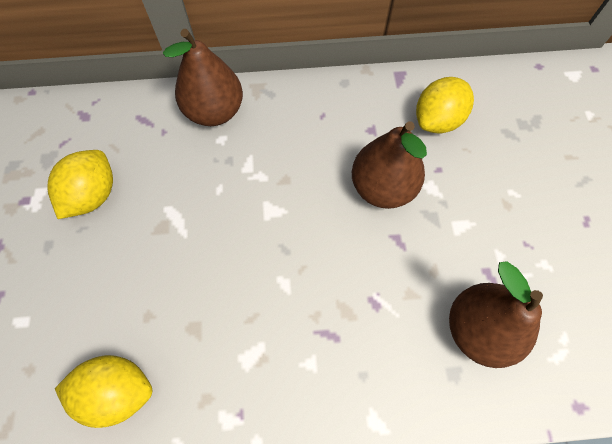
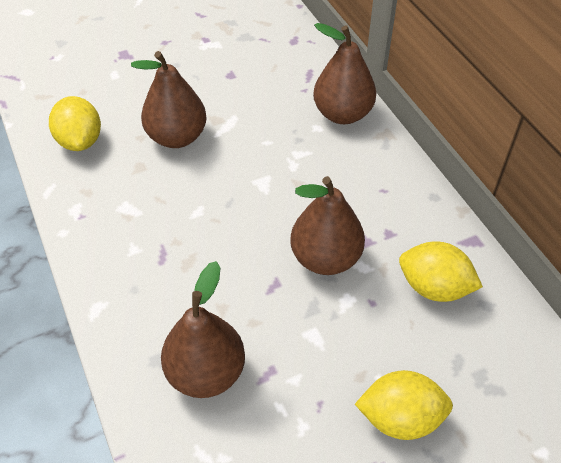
camera: 70 degrees right, 15 degrees down
yellow lemon [47,150,113,219] -> yellow lemon moved to [355,370,453,440]
none -> brown pear [131,51,207,148]

